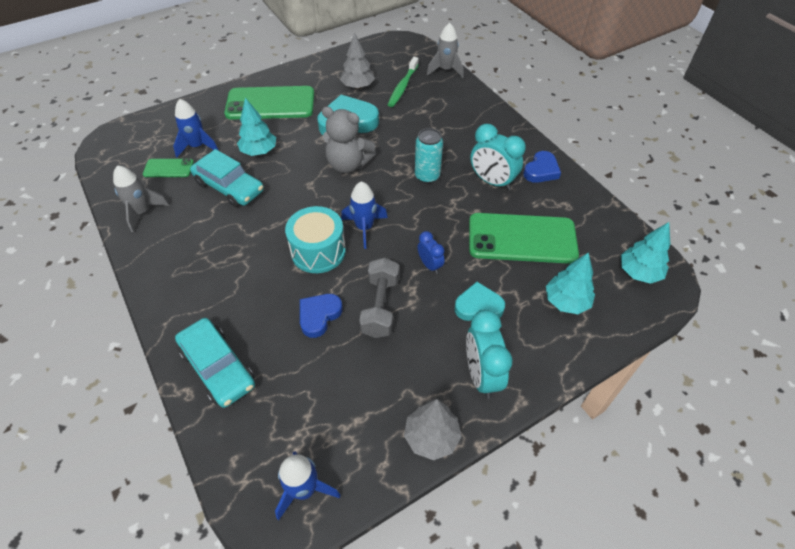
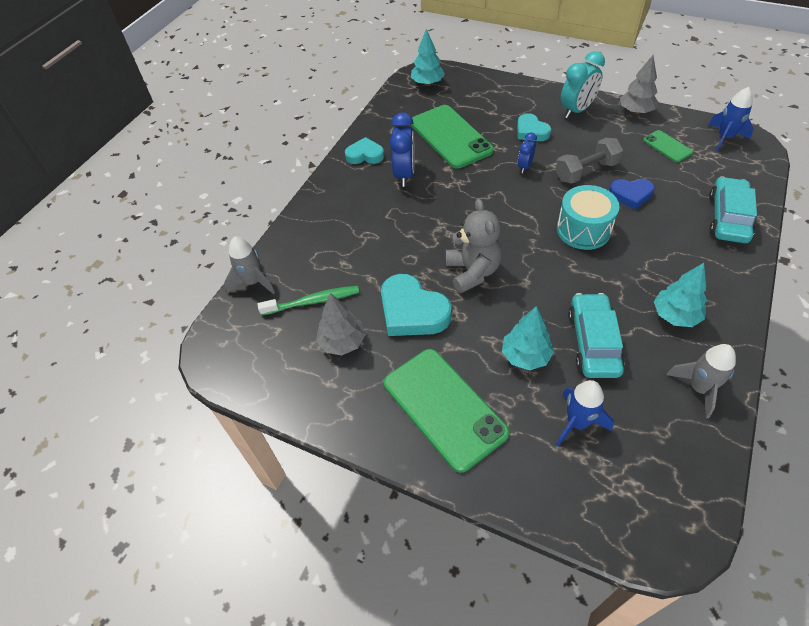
camera: 120 degrees left, 0 degrees up
green phone [143,159,194,177] -> green phone moved to [643,130,693,162]
blue rocket [341,181,388,249] -> none
turquoise can [415,128,443,183] -> none
turquoise clock [470,124,526,190] -> blue clock [390,112,415,187]
blue heart [523,151,561,183] -> turquoise heart [345,137,384,164]
turquoise tree [546,252,595,314] -> turquoise tree moved to [654,263,707,327]

